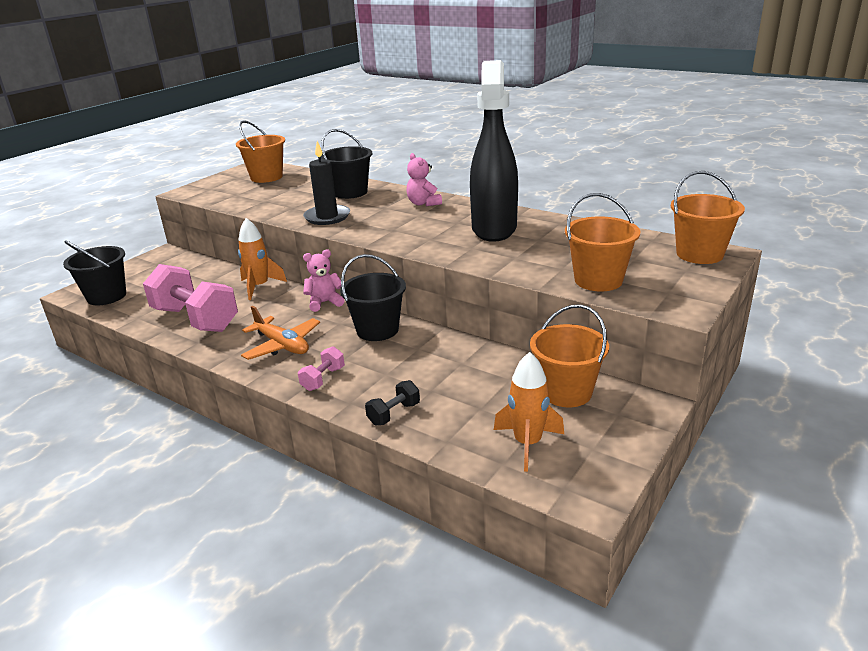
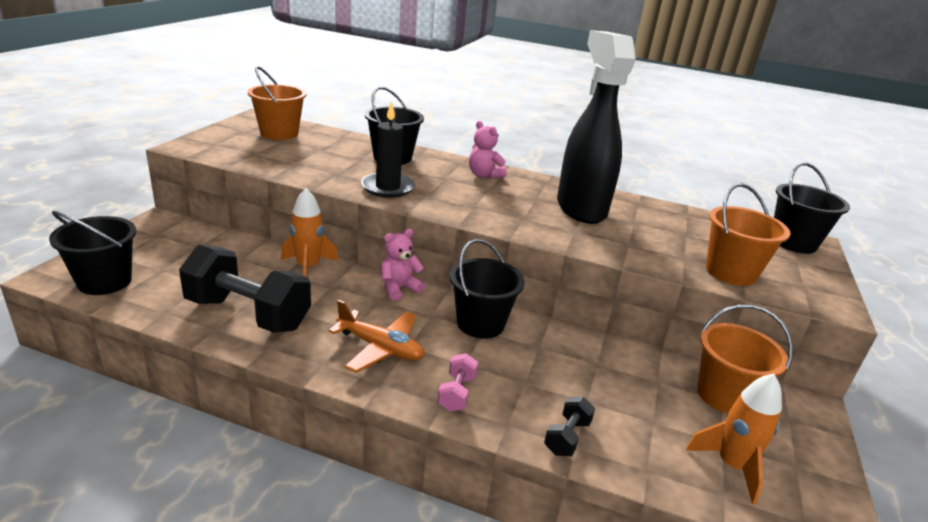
camera: 20 degrees left, 0 degrees up
pink dumbbell [143,264,238,332] -> black dumbbell [179,245,311,333]
orange bucket [671,171,745,264] -> black bucket [774,162,850,254]

